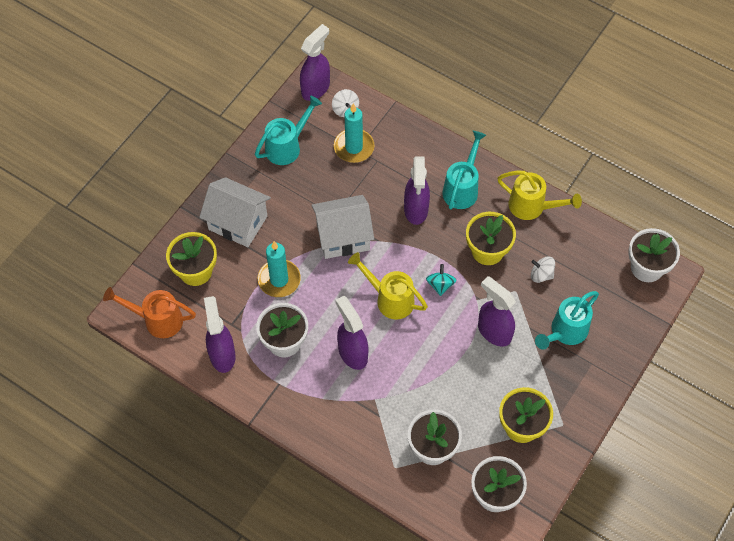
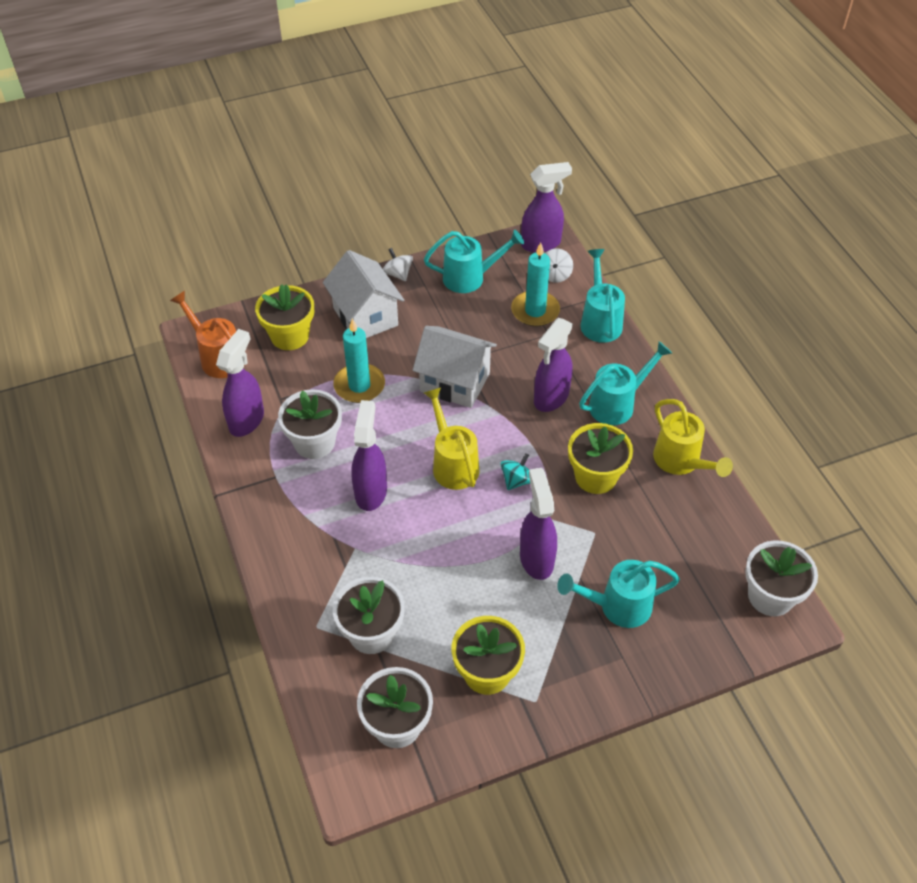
camera: 35 degrees right, 10 degrees down
white spinning top [531,257,555,283] -> white spinning top moved to [383,248,413,281]
none -> turquoise watering can [580,249,625,343]

